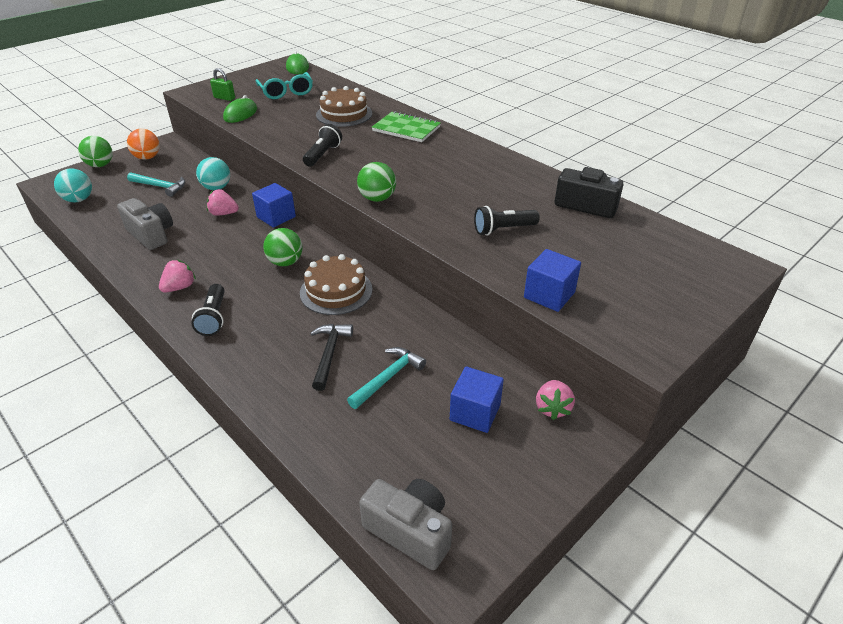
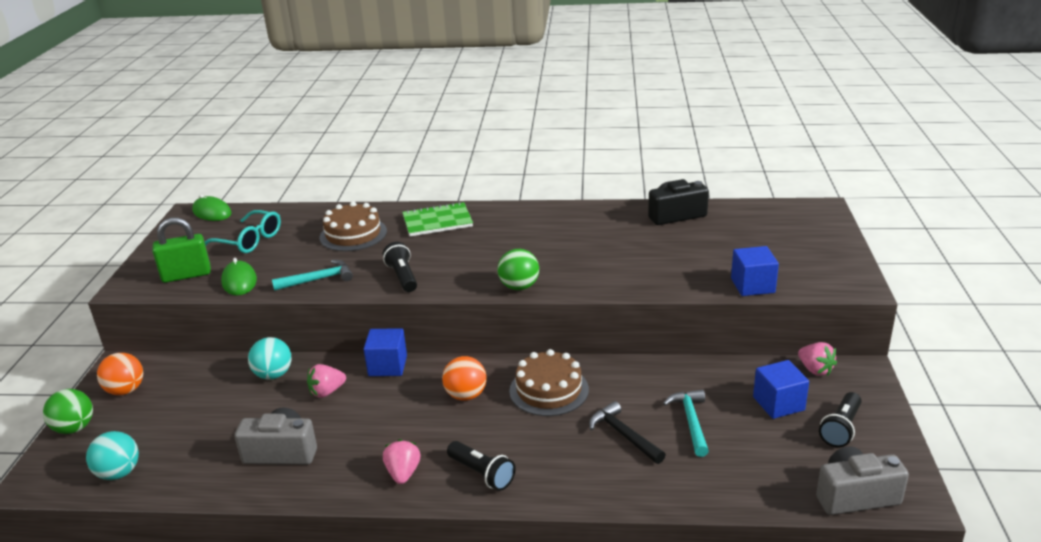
camera: 40 degrees left, 10 degrees down
turquoise hammer [127,172,185,197] -> turquoise hammer moved to [272,260,353,291]
green padlock [210,68,235,101] -> green padlock [152,218,211,283], size x1.64
green ball [263,228,303,266] -> orange ball [442,356,487,401]
black flashlight [474,206,540,235] -> black flashlight moved to [819,392,862,448]

